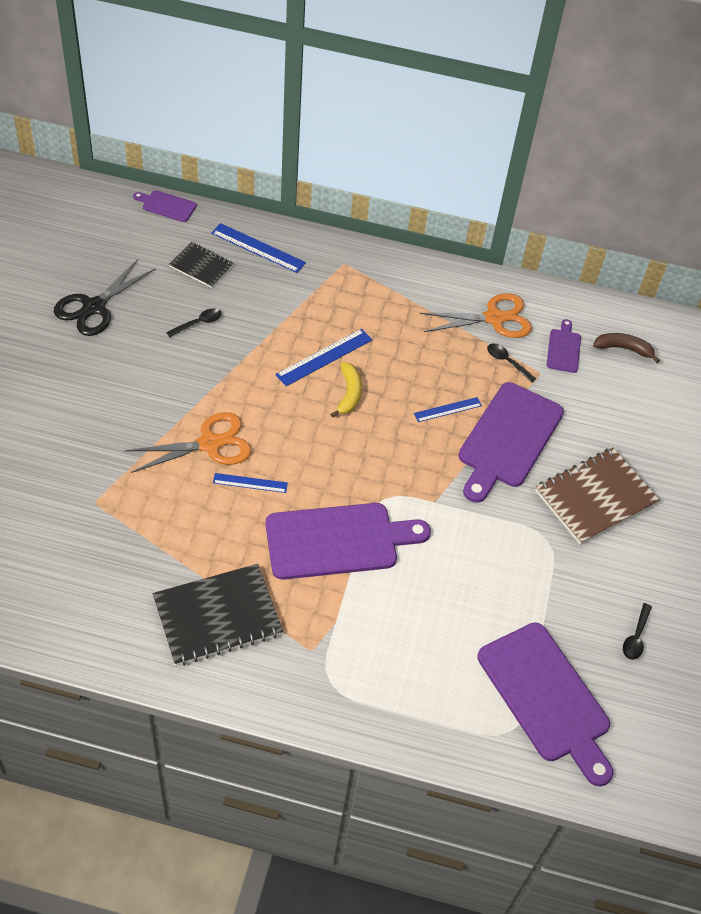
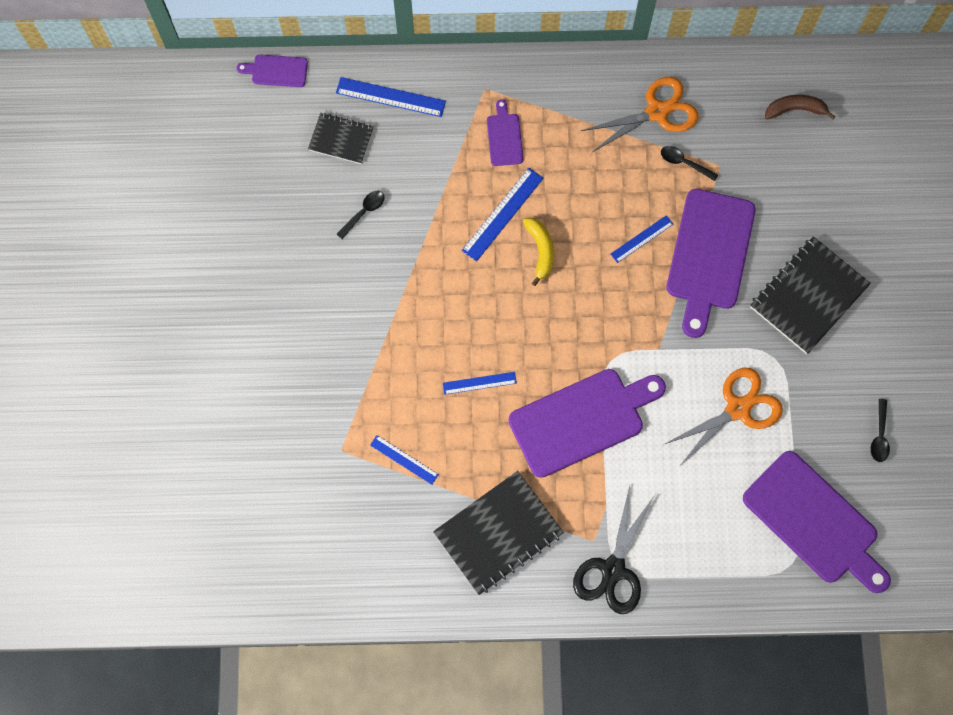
camera: 10 degrees left, 20 degrees up
black scissors [54,259,155,336] -> black scissors moved to [573,486,655,614]
orange scissors [125,412,252,473] -> orange scissors moved to [663,368,783,464]
brown notebook [535,448,660,545] -> black notebook [750,236,871,354]
purple cutting board [547,319,581,373] -> purple cutting board moved to [487,99,523,166]
none -> blue ruler [370,435,439,485]

